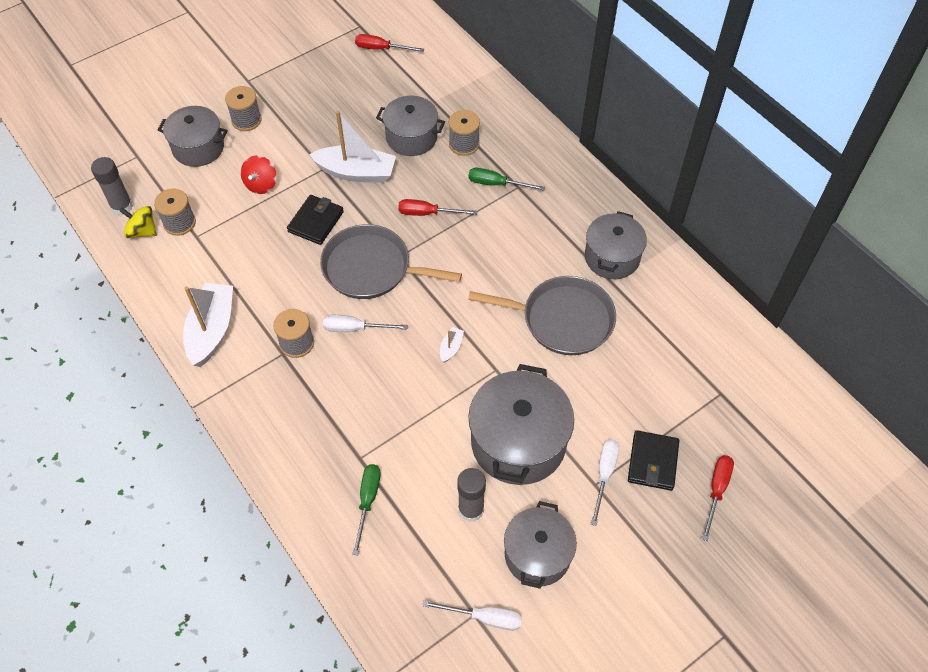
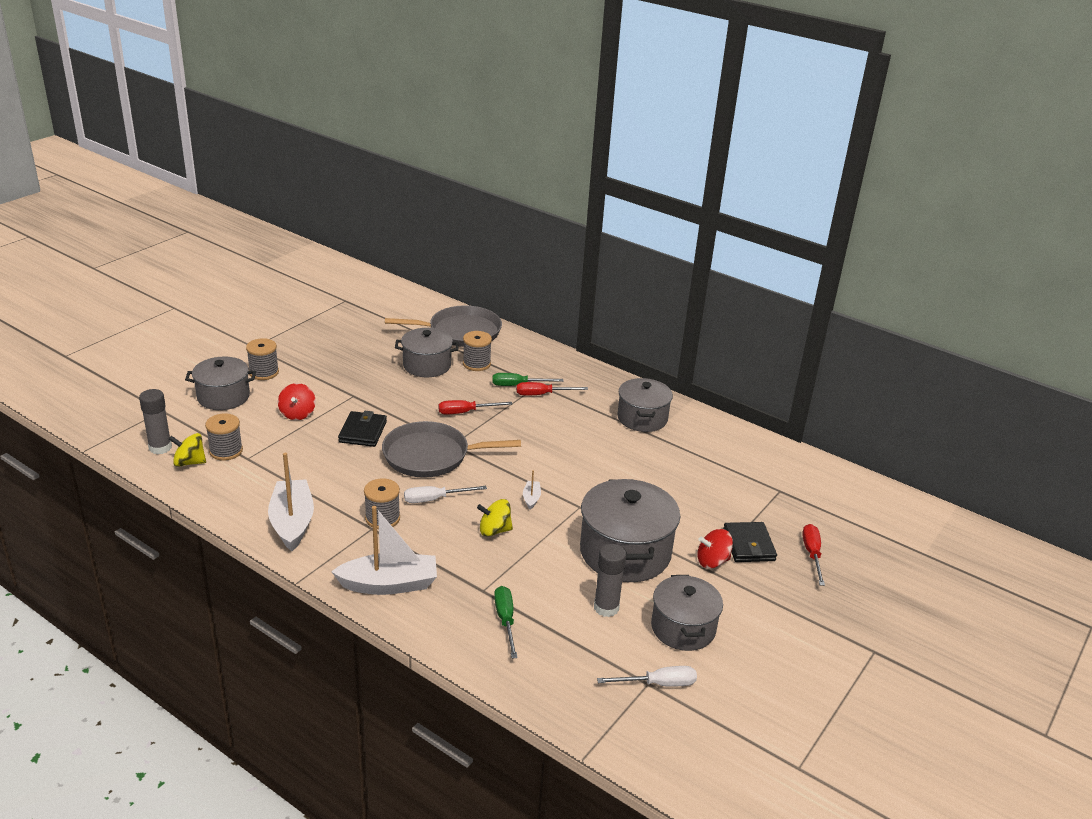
camera: 20 degrees left, 25 degrees down
white boat [309,111,396,183] -> white boat moved to [331,506,437,595]
red screwdriver [355,34,424,52] -> red screwdriver moved to [516,382,588,395]
grey pan [468,276,616,355] -> grey pan moved to [385,305,502,347]
white screwdriver [591,439,619,526] -> red spinning top [697,529,733,569]
none -> yellow spinning top [477,499,513,537]

